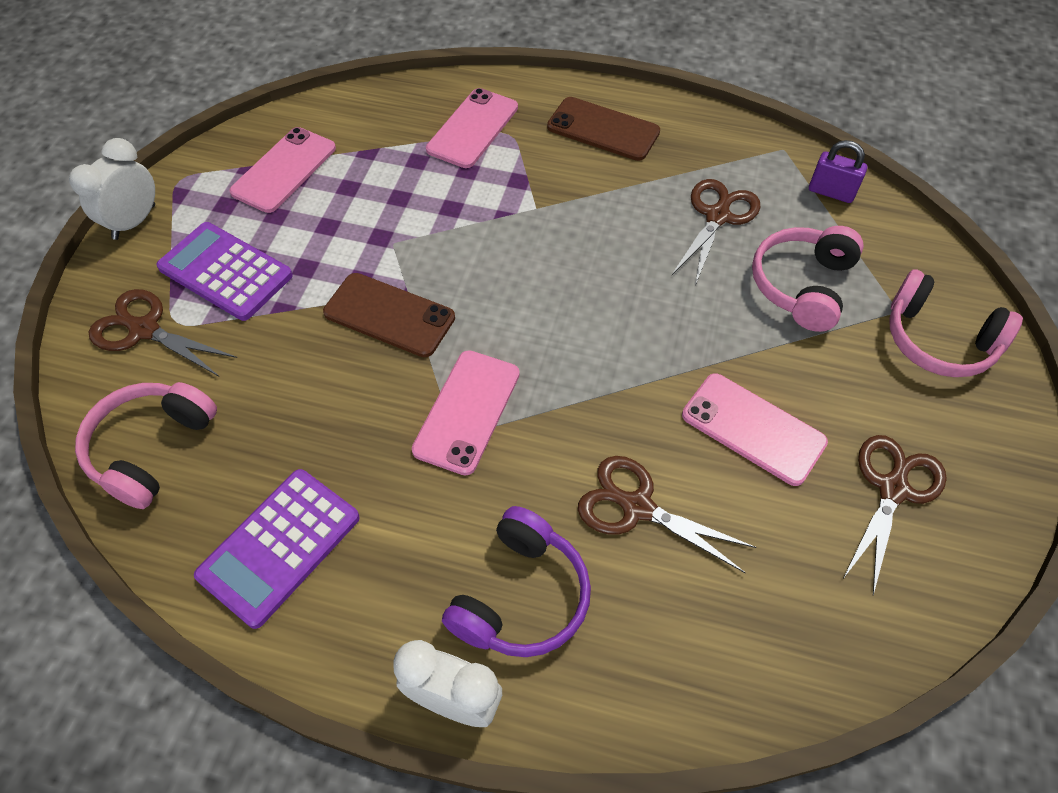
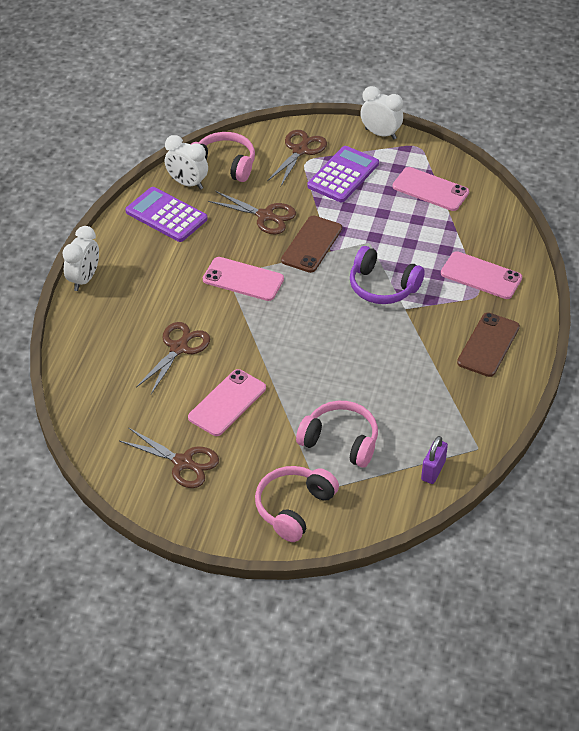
camera: 90 degrees right, 10 degrees down
purple headphones [442,506,591,657] -> purple headphones moved to [350,246,425,304]
brown scissors [672,179,760,285] -> brown scissors moved to [208,191,296,235]
none -> white clock [165,135,208,190]

